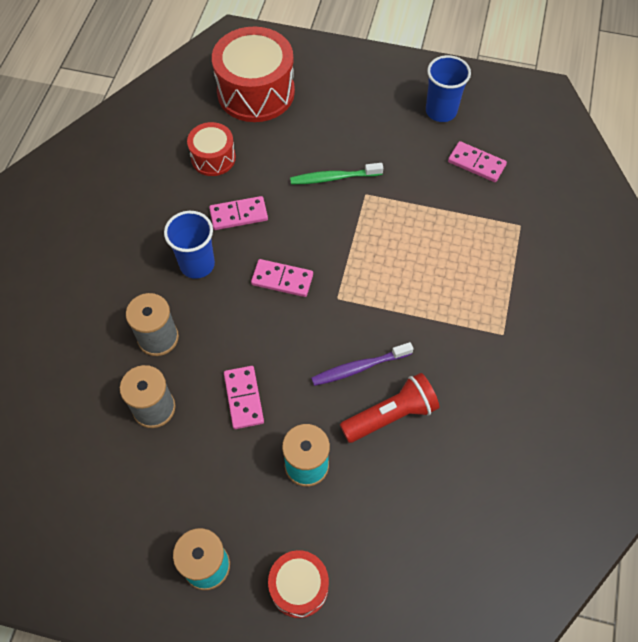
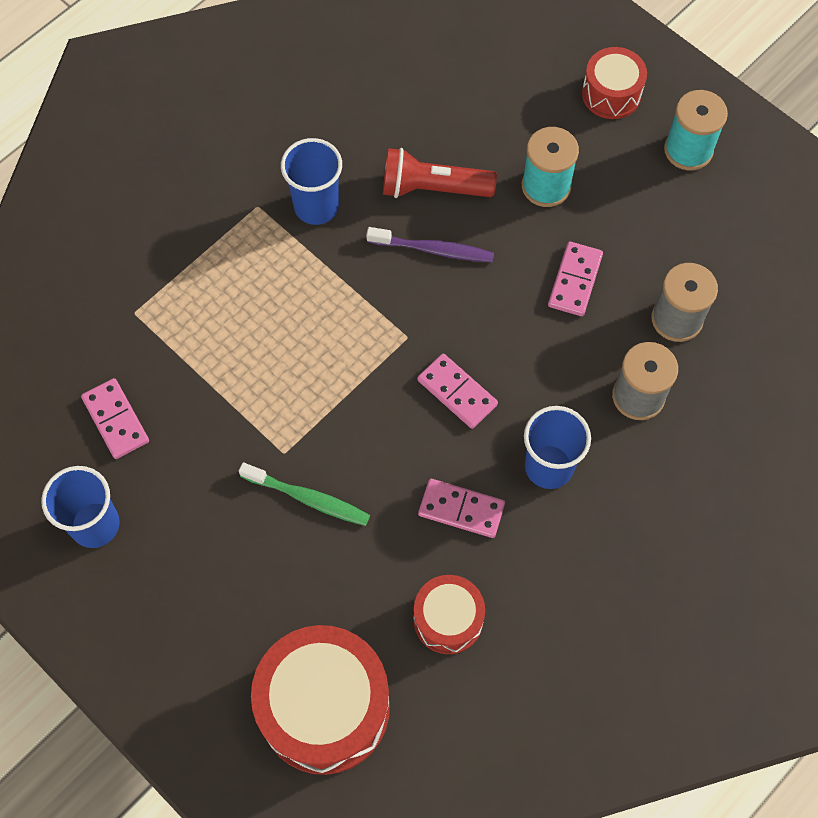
camera: 150 degrees left, 5 degrees up
none -> blue cup [281,138,342,225]

